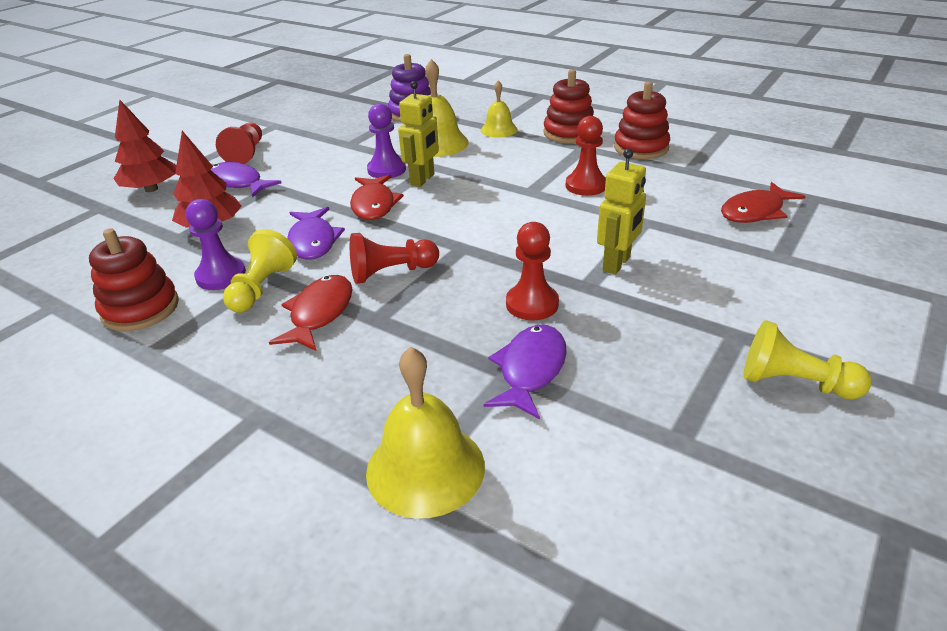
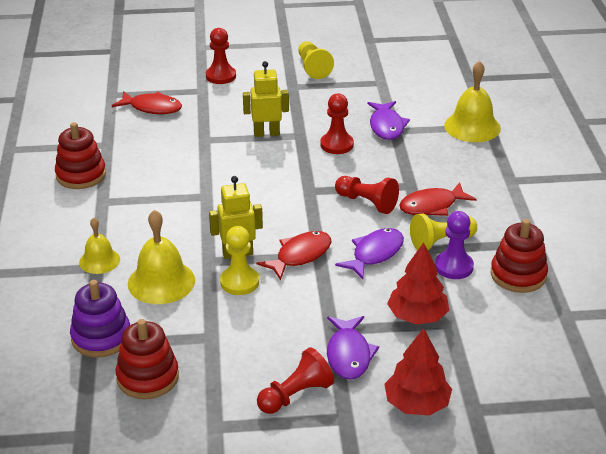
camera: 130 degrees left, 0 degrees up
purple pawn [367,104,406,178] -> yellow pawn [220,226,259,295]
purple fish [484,325,567,420] -> purple fish turned 75 degrees counterclockwise [367,101,410,140]
red stacking toy [544,69,594,143] -> red stacking toy moved to [116,319,179,399]
red pawn [566,116,606,196] -> red pawn moved to [206,28,236,84]

